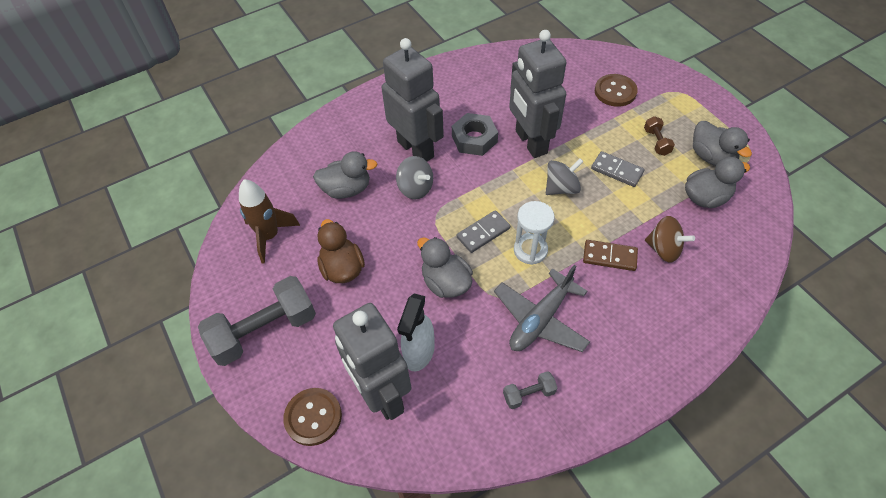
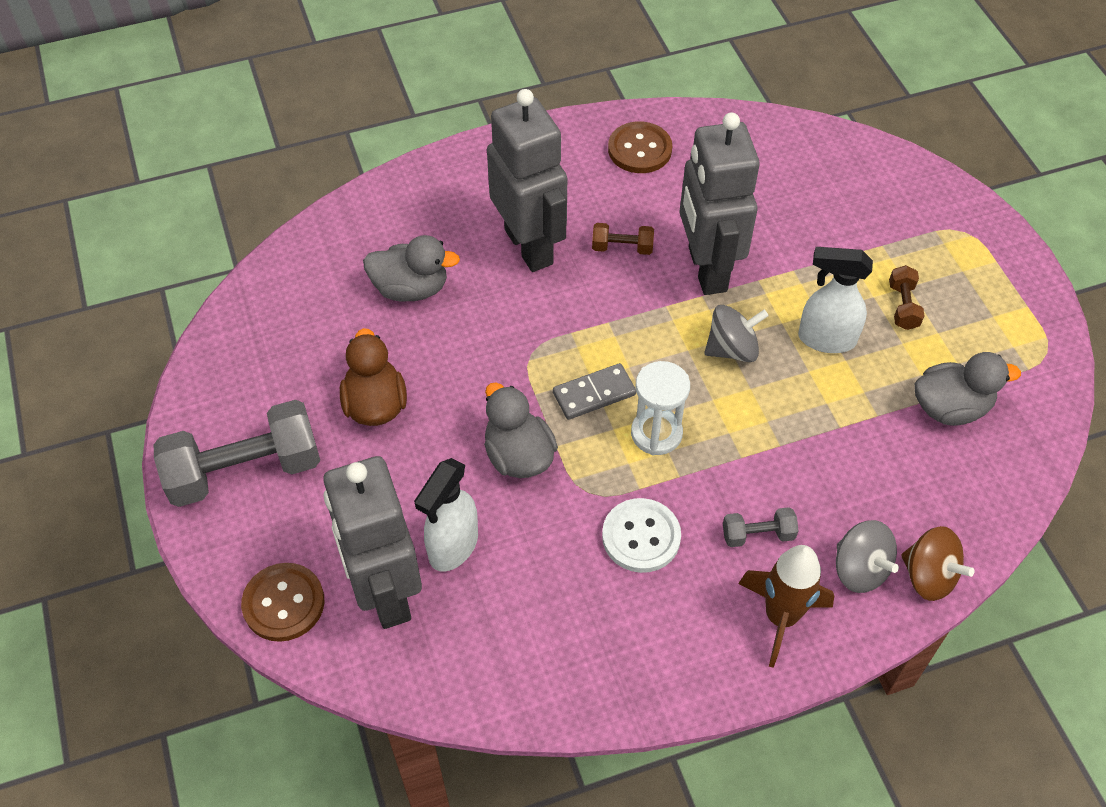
camera: 10 degrees right, 0 degrees up
brown rocket [239,179,300,264] -> brown rocket moved to [738,545,834,668]
grey spinning top [396,156,433,199] -> grey spinning top moved to [836,520,899,593]
grey nut [452,113,498,156] -> brown dumbbell [592,223,654,255]
grey plane [494,265,590,352] -> white button [602,498,681,573]
grey dumbbell [503,371,557,409] -> grey dumbbell moved to [723,507,799,547]
brown domino [583,240,638,271] -> none
grey domino [591,151,644,187] -> white spray bottle [798,247,873,353]
brown button [595,74,638,107] -> brown button moved to [608,122,672,173]
brown spinning top [645,216,695,263] -> brown spinning top moved to [901,526,975,601]
grey duck [693,121,752,166] -> none

